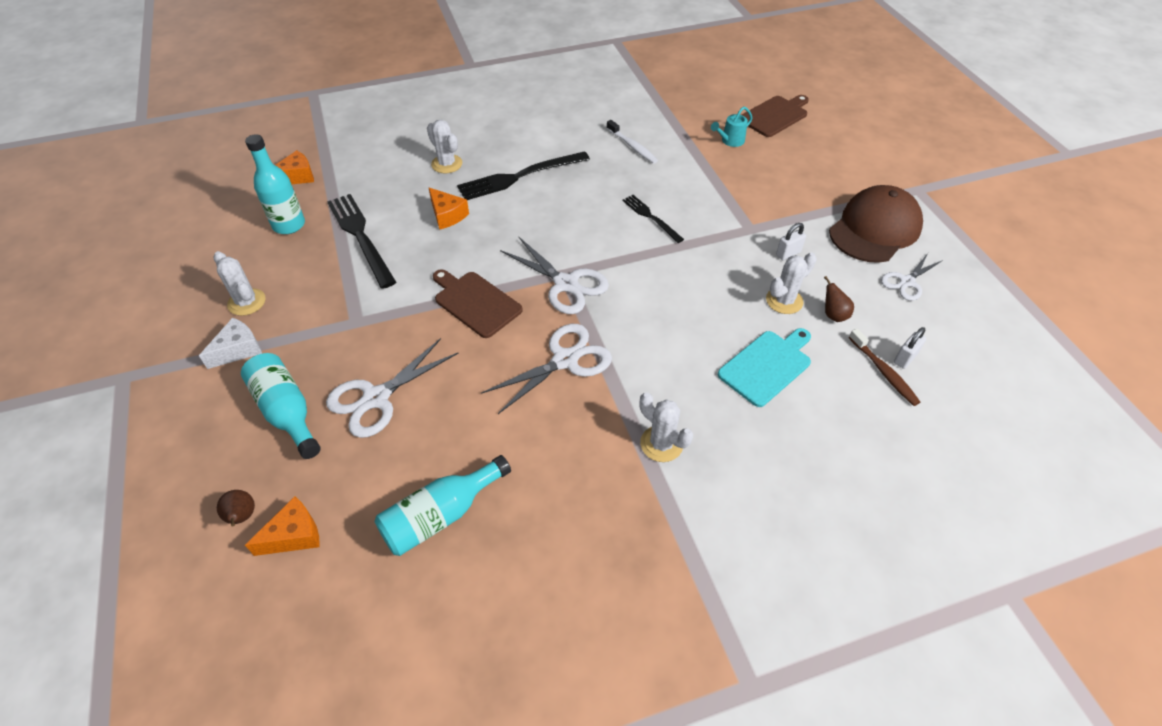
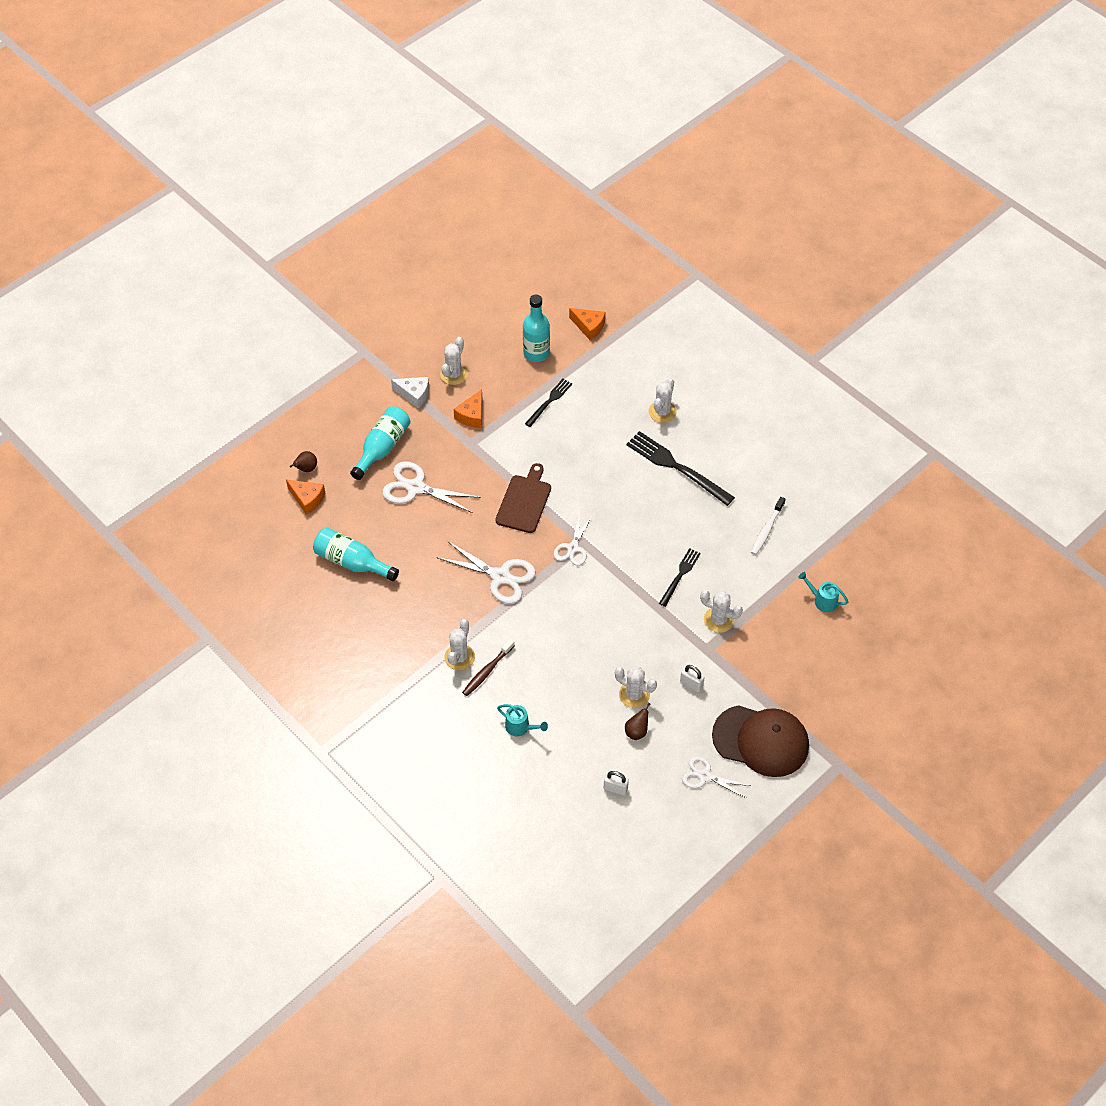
camera: 65 degrees right, 5 degrees up
black fork [327,194,396,289] -> black fork [525,379,572,427], size x0.57
orange cheese [428,187,469,230] -> orange cheese moved to [454,389,482,428]
white scissors [500,237,609,314] -> white scissors [554,513,592,566], size x0.63
turquoise cutting board [718,328,811,407] -> none
brown cutting board [742,95,809,137] -> none
brown toothbrush [849,328,920,406] -> brown toothbrush moved to [462,639,515,696]
none -> turquoise watering can [497,704,548,736]
none -> white cactus [700,590,743,633]

